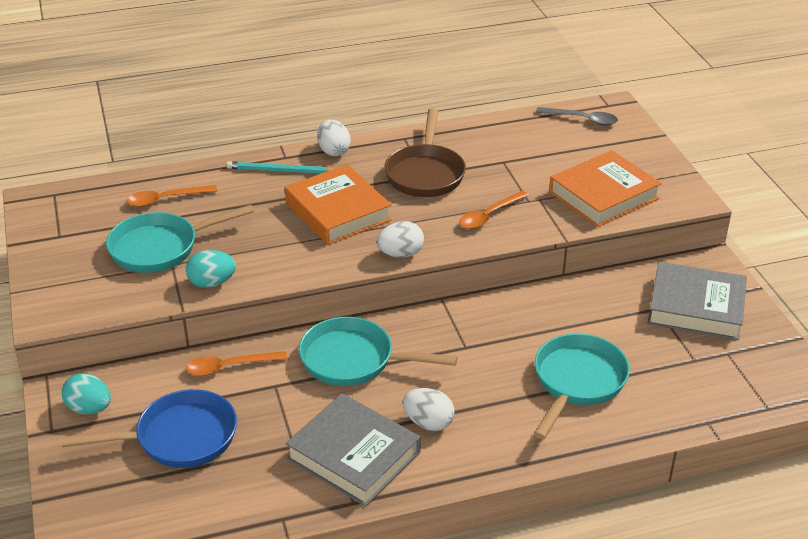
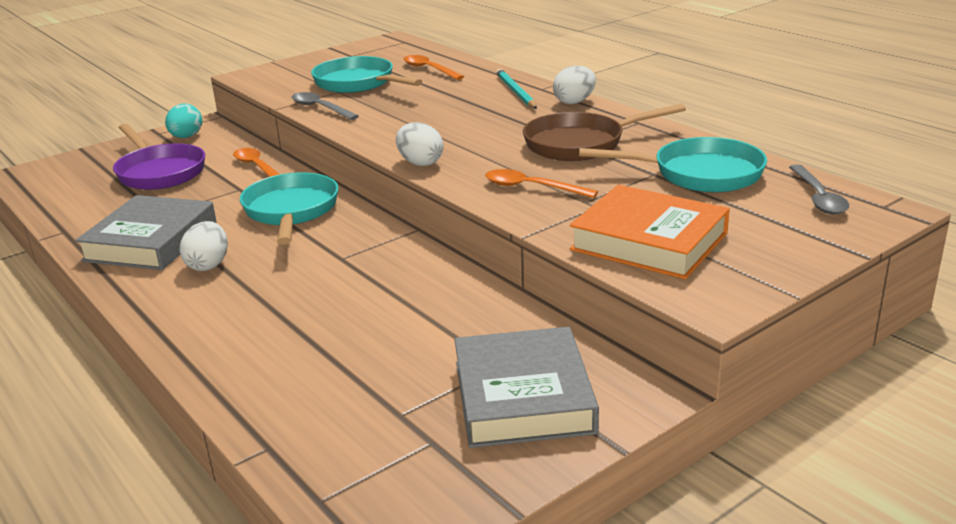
camera: 70 degrees right, 10 degrees down
blue pan [61,389,237,468] -> purple pan [113,124,205,190]
turquoise egg [186,250,236,288] -> grey spoon [292,92,359,120]
orange book [285,164,392,245] -> none
turquoise pan [533,333,630,439] -> turquoise pan moved to [579,137,767,192]

